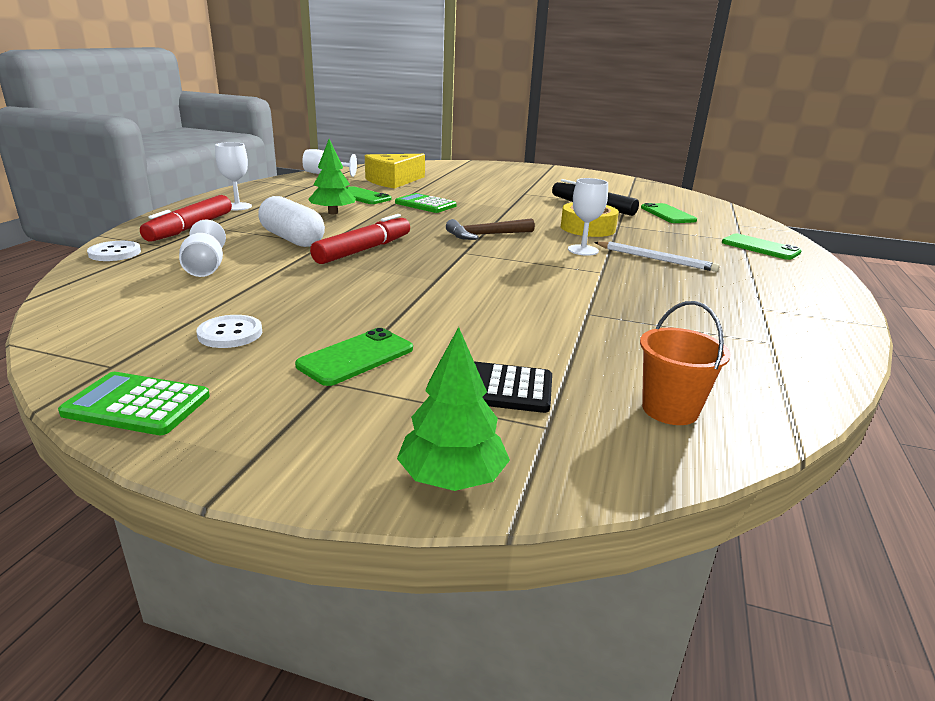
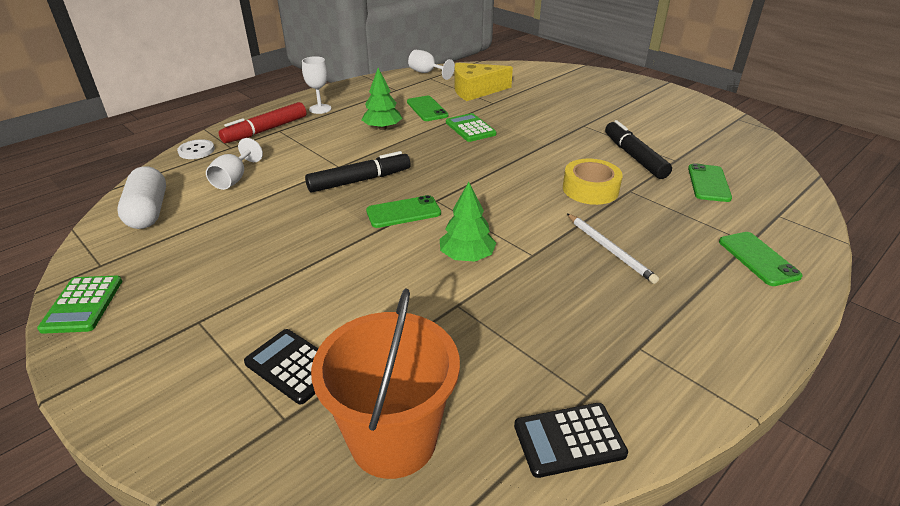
camera: 30 degrees right, 10 degrees up
green calculator [58,372,210,435] -> green calculator turned 135 degrees counterclockwise [37,276,122,334]
white button [196,315,262,348] -> none
white capsule [258,196,325,247] -> white capsule moved to [118,166,166,229]
green phone [295,328,413,386] -> green phone moved to [366,195,441,228]
red marker [310,214,410,264] -> black marker [305,151,411,193]
green tree [397,327,510,491] -> green tree moved to [440,182,496,262]
brown hammer [446,218,535,240] -> none
white goblet [568,178,608,256] -> none
orange bucket [640,301,731,425] -> orange bucket [311,288,460,479], size x1.79
none -> black calculator [514,403,628,478]

